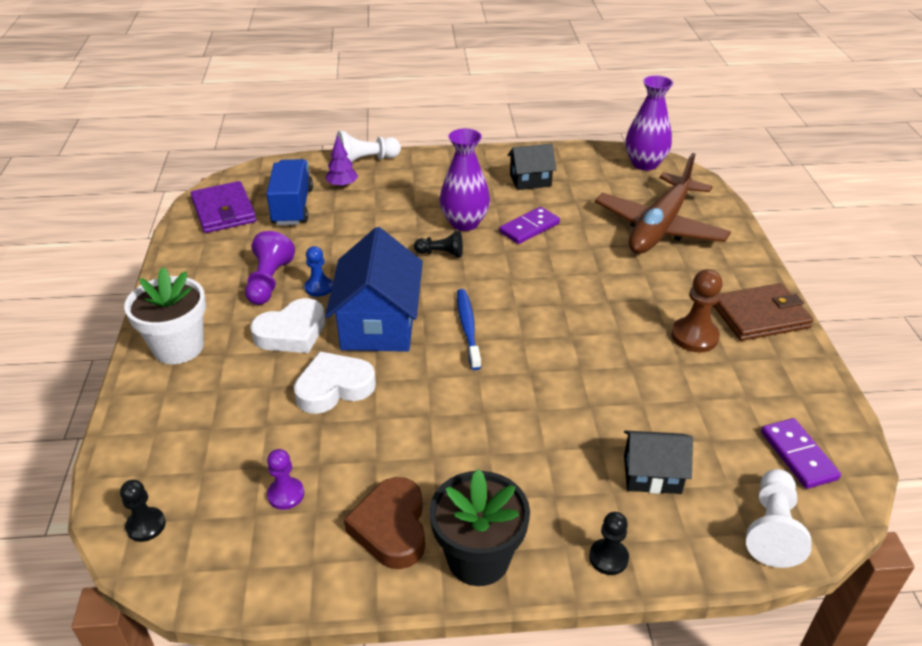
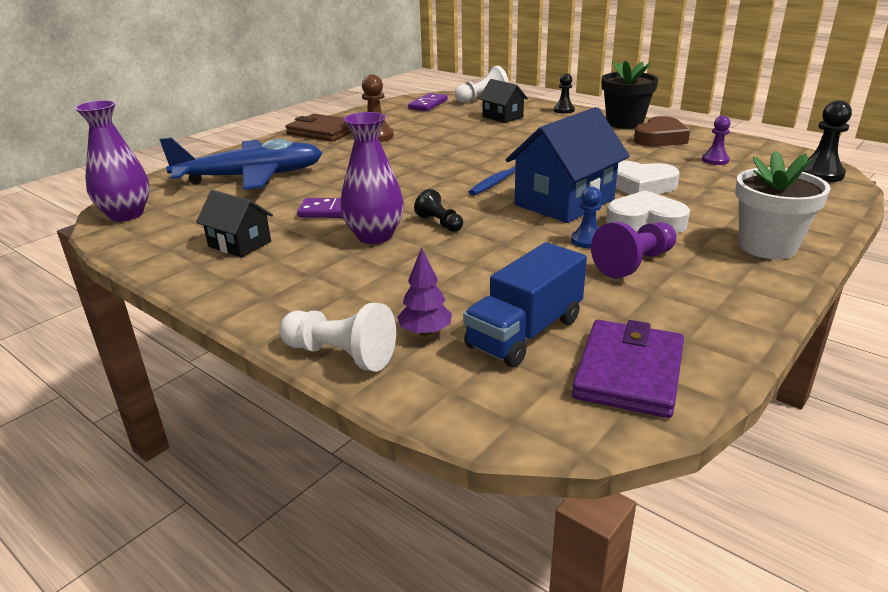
camera: 135 degrees left, 10 degrees down
black pawn [120,480,166,542] -> black pawn [803,100,852,182], size x1.54
brown plane [595,153,731,254] -> blue plane [159,137,322,190]

